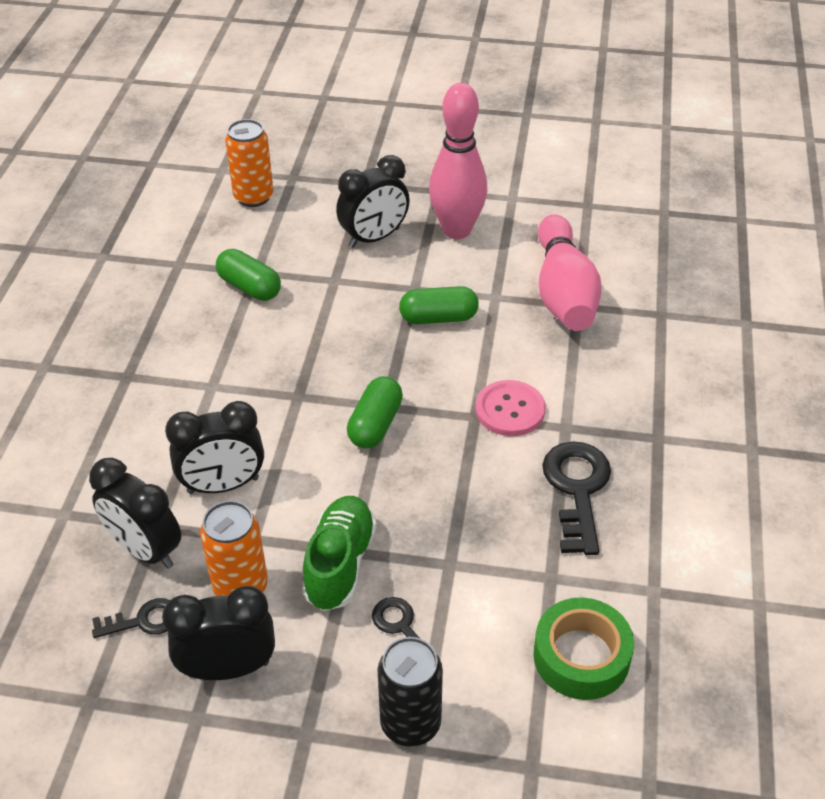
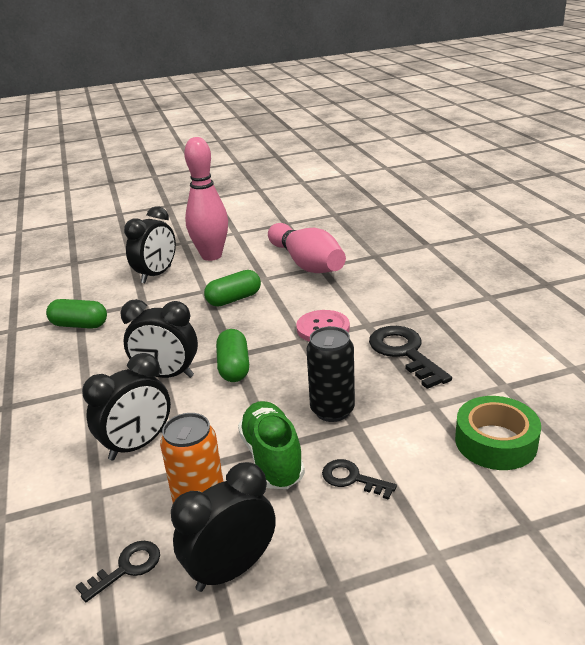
camera: 25 degrees left, 15 degrees down
black clock [89,458,181,569] -> black clock moved to [120,299,198,378]
orange can [225,119,274,207] -> none
black can [378,637,443,747] -> black can moved to [306,326,355,422]

